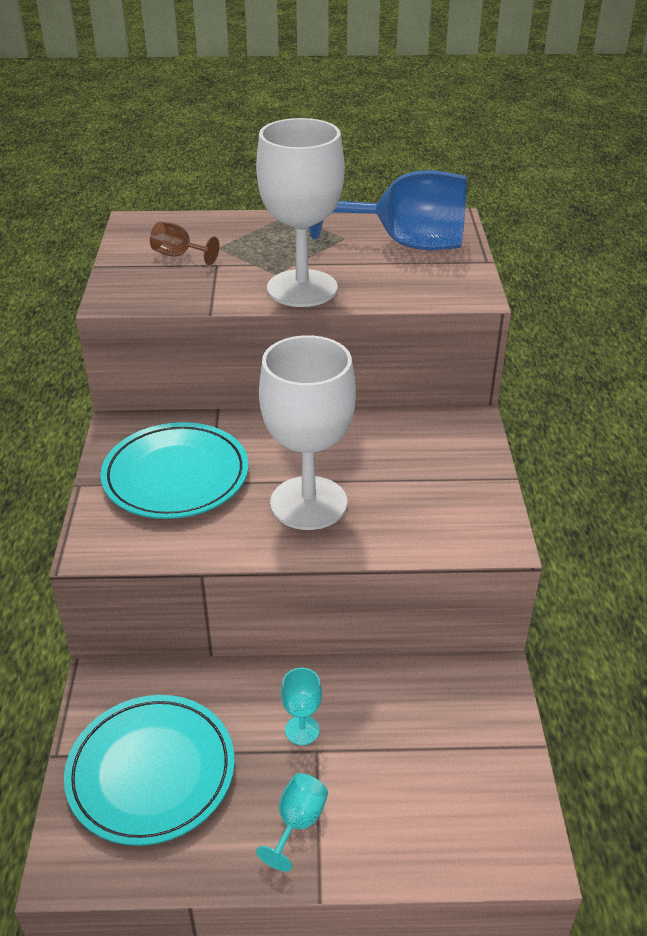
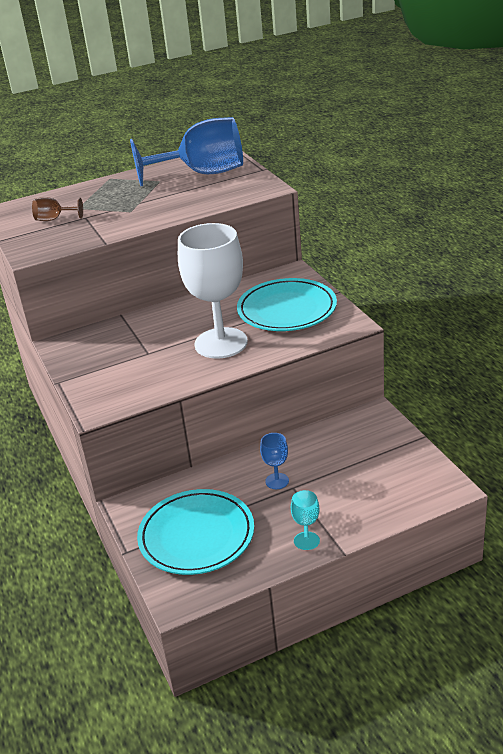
camera: 20 degrees left, 5 degrees down
turquoise plate [100,422,249,519] -> turquoise plate moved to [237,278,337,331]
white goblet [256,118,345,307] -> none
turquoise goblet [281,668,322,745] -> blue goblet [260,433,289,489]

